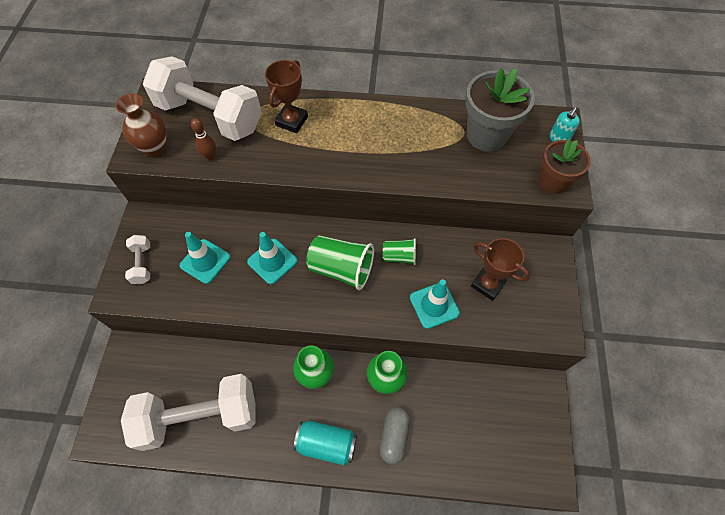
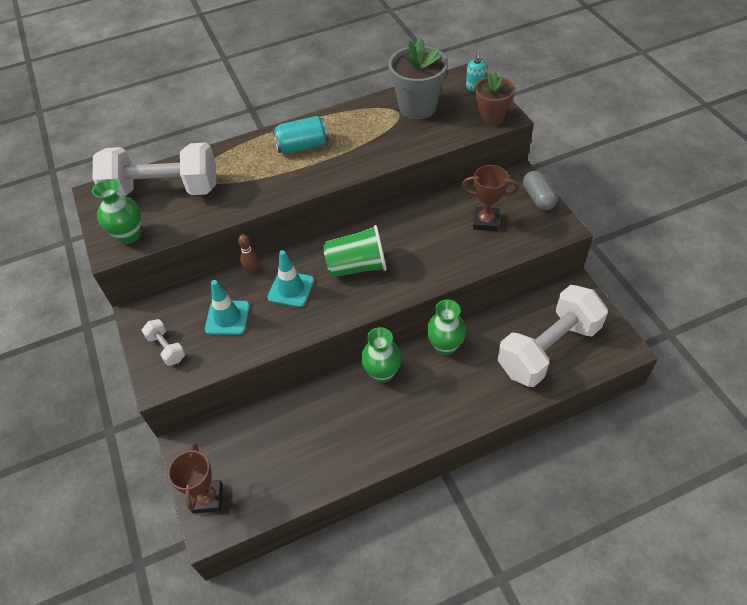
camera: 25 degrees left, 10 degrees down
brown vase [115,93,166,157] -> green vase [92,179,141,244]
white dumbbell [121,374,256,451] -> white dumbbell moved to [498,285,608,387]
brown bowling pin [191,118,216,160] -> brown bowling pin moved to [238,235,259,274]
brown trophy [265,60,308,133] -> brown trophy moved to [168,443,223,514]
turquoise can [293,421,357,465] -> turquoise can moved to [273,116,329,154]
grey capsule [380,407,410,465] -> grey capsule moved to [523,171,557,211]
green cup [383,238,416,265] -> none
turquoise traffic cone [410,279,460,329] -> none

